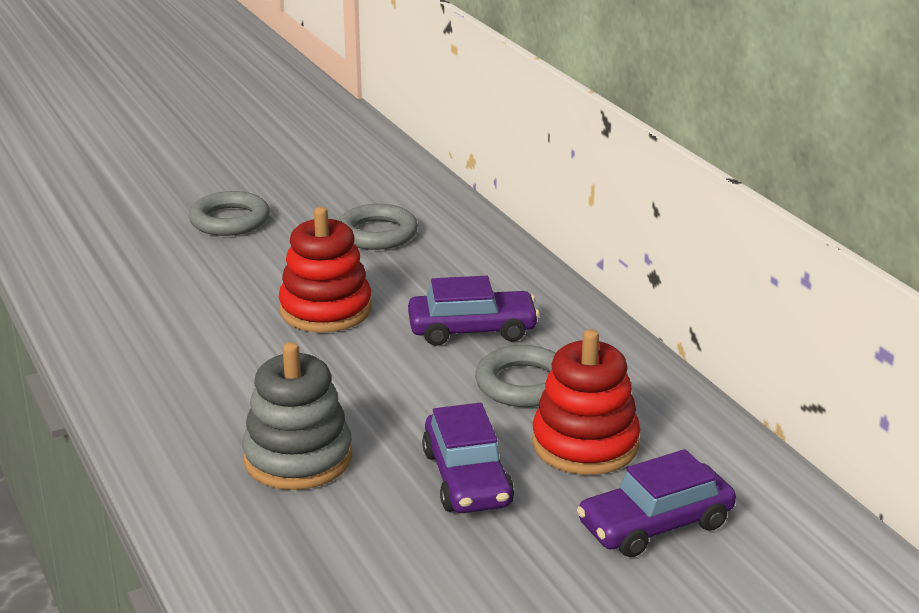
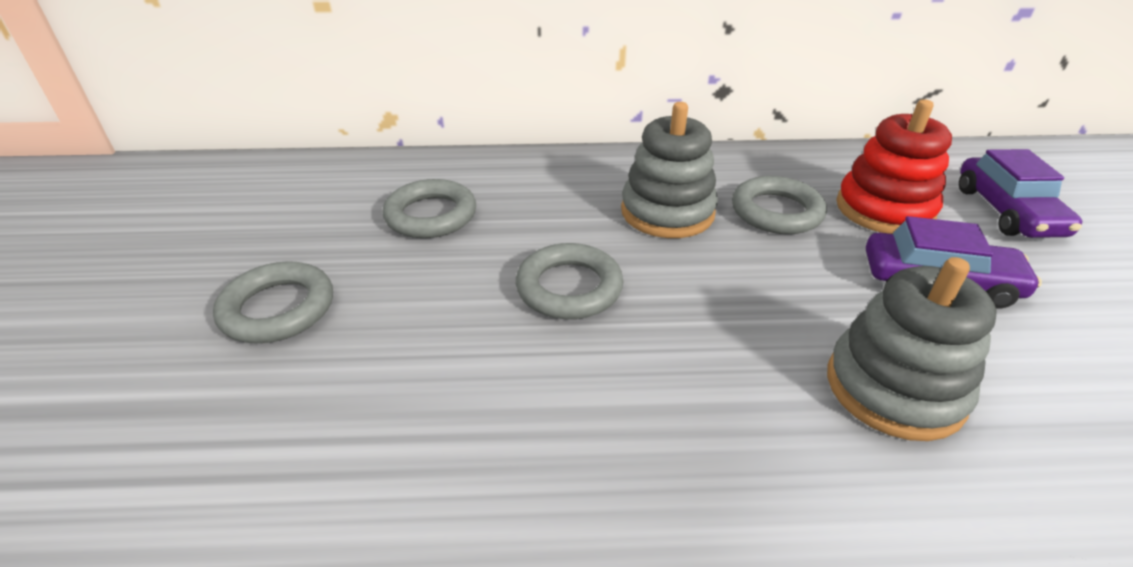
camera: 65 degrees left, 10 degrees up
red stacking toy [279,207,372,333] -> grey ring [516,243,624,319]
purple car [408,276,539,346] -> grey stacking toy [621,102,718,238]

